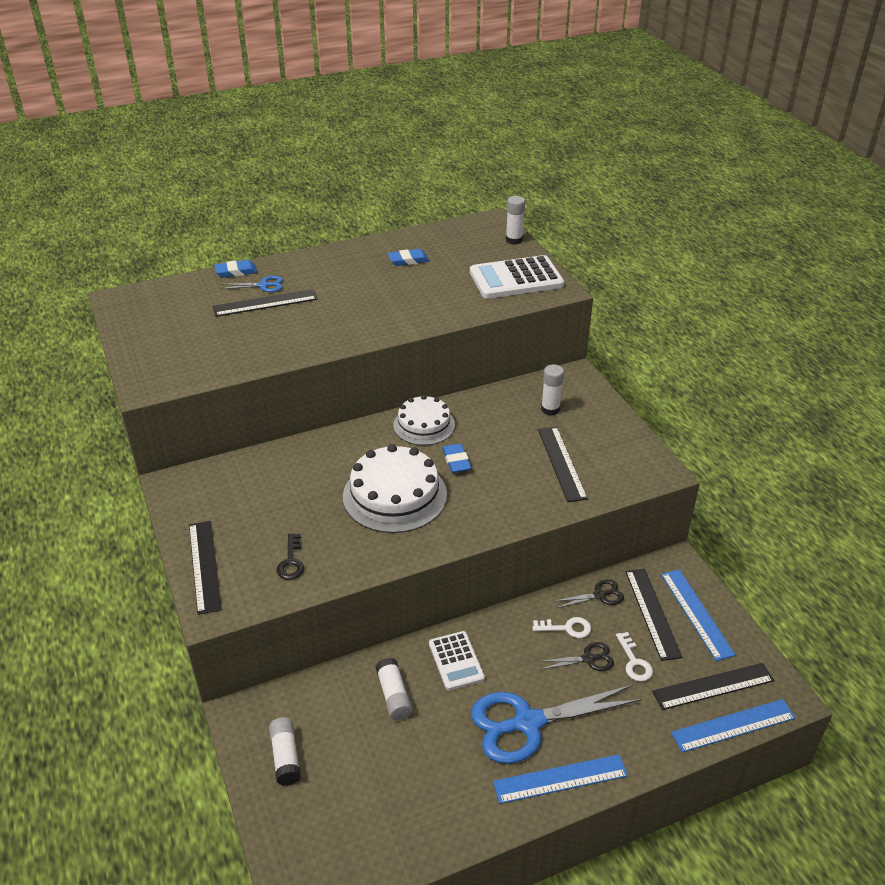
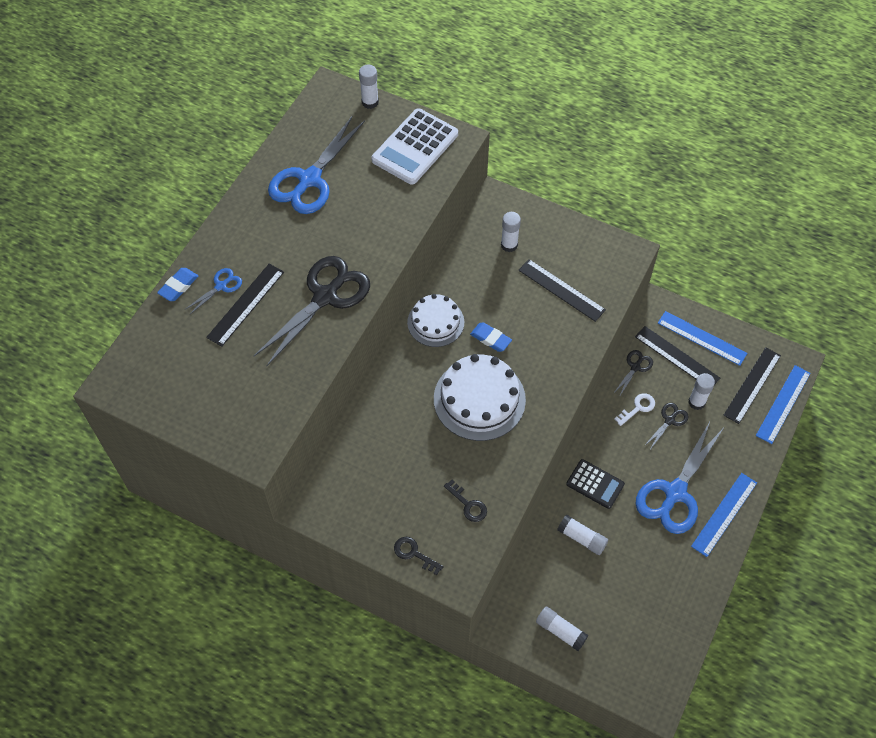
camera: 40 degrees left, 20 degrees up
black ruler [189,521,222,615] -> black key [394,537,444,575]
blue eraser [388,249,429,266] -> blue scissors [268,115,365,214]
white calculator [429,631,485,690] -> black calculator [566,459,625,509]
white key [616,632,653,682] -> white glue stick [688,373,715,410]
none -> black scissors [254,256,370,366]

